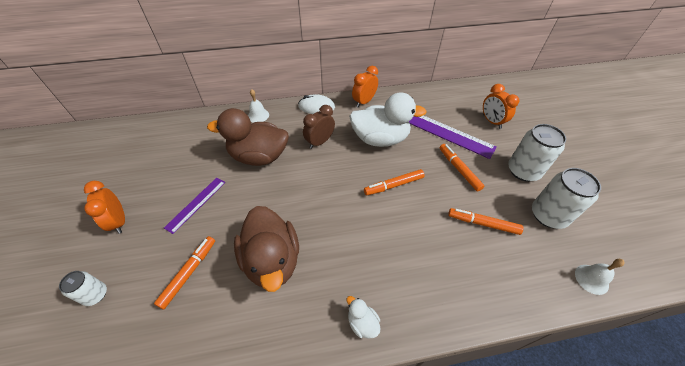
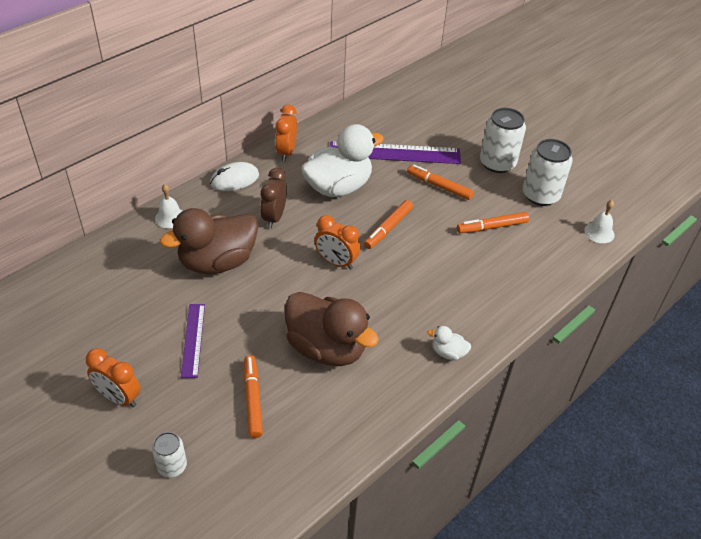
camera: 35 degrees left, 5 degrees down
orange clock [483,84,519,129] -> orange clock moved to [315,215,360,269]

